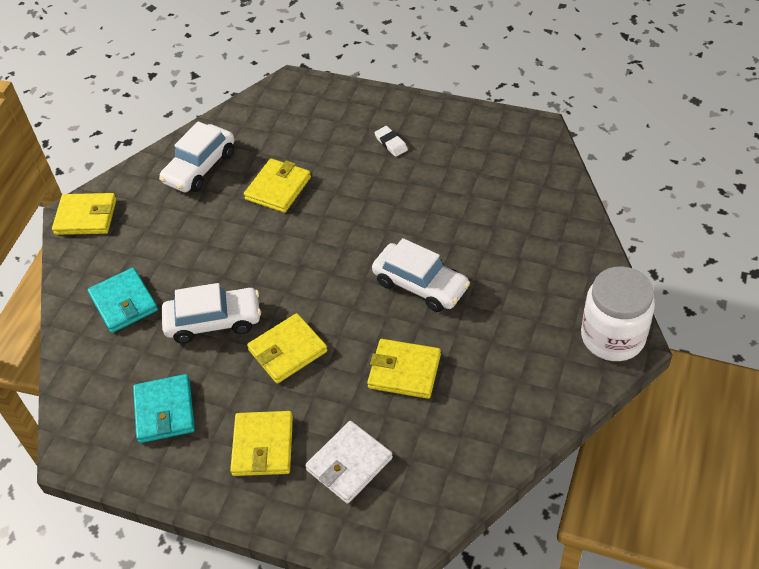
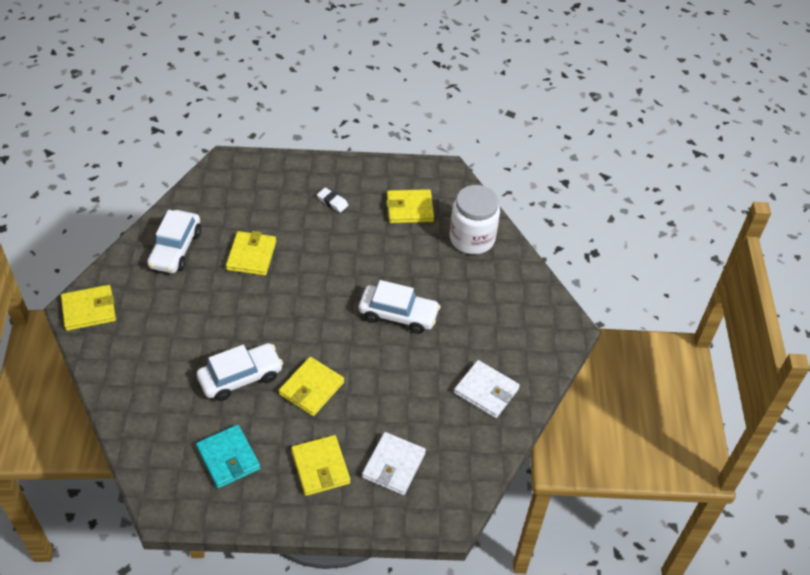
camera: 25 degrees left, 0 degrees up
turquoise wallet [88,267,158,333] -> none
yellow wallet [367,339,441,399] -> yellow wallet moved to [387,189,434,223]
white jar [581,266,655,361] -> white jar moved to [450,185,500,254]
none -> white wallet [454,360,520,418]

